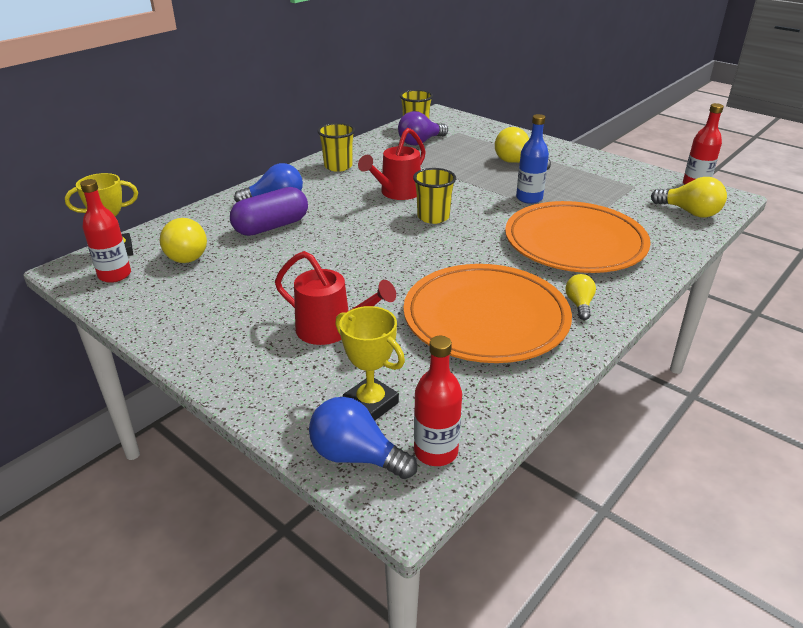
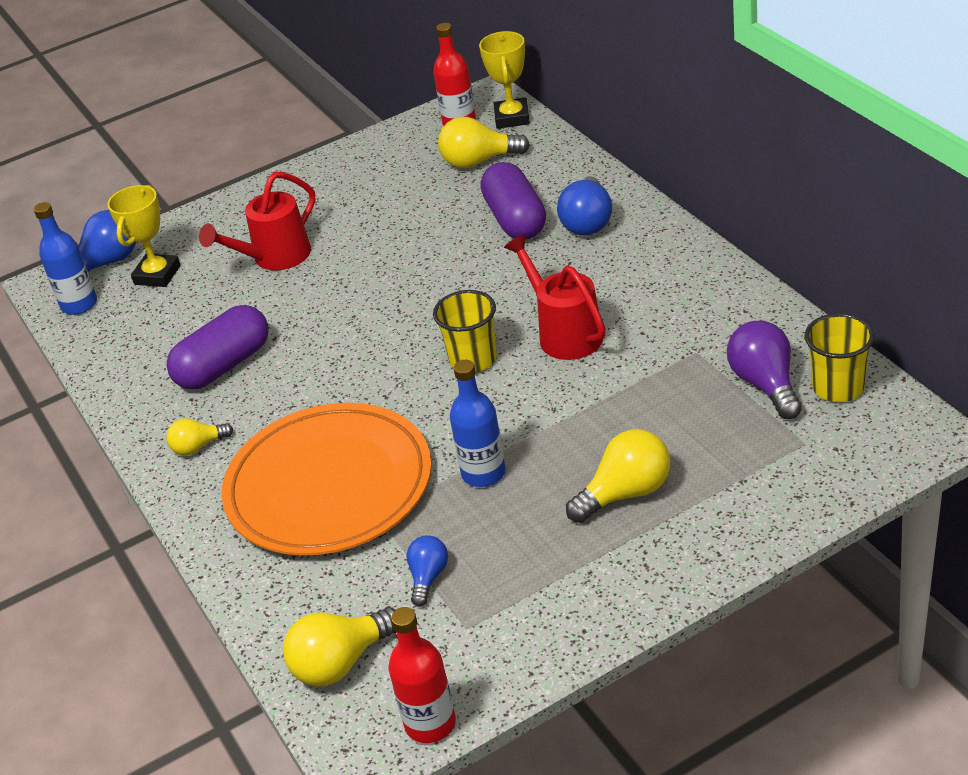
camera: 115 degrees right, 5 degrees up
yellow cup [317,123,355,172] -> none
yellow trophy [335,306,405,421] -> yellow trophy turned 45 degrees counterclockwise [107,185,180,287]
orange plate [403,264,572,363] -> purple capsule [167,305,269,390]
red bottle [414,336,462,466] -> blue bottle [34,202,97,315]
yellow light bulb [566,274,596,320] -> yellow light bulb turned 135 degrees clockwise [166,418,233,456]
none -> blue light bulb [406,535,448,607]

